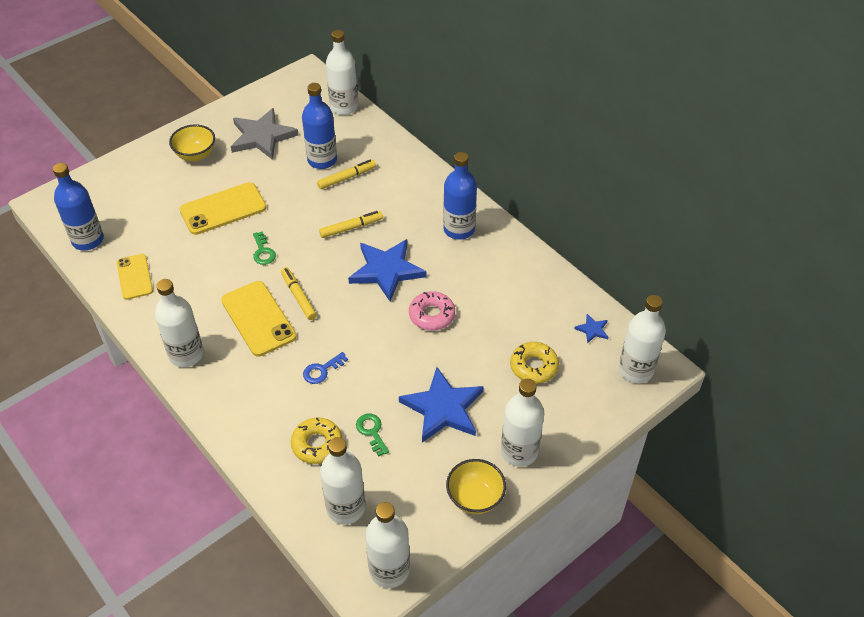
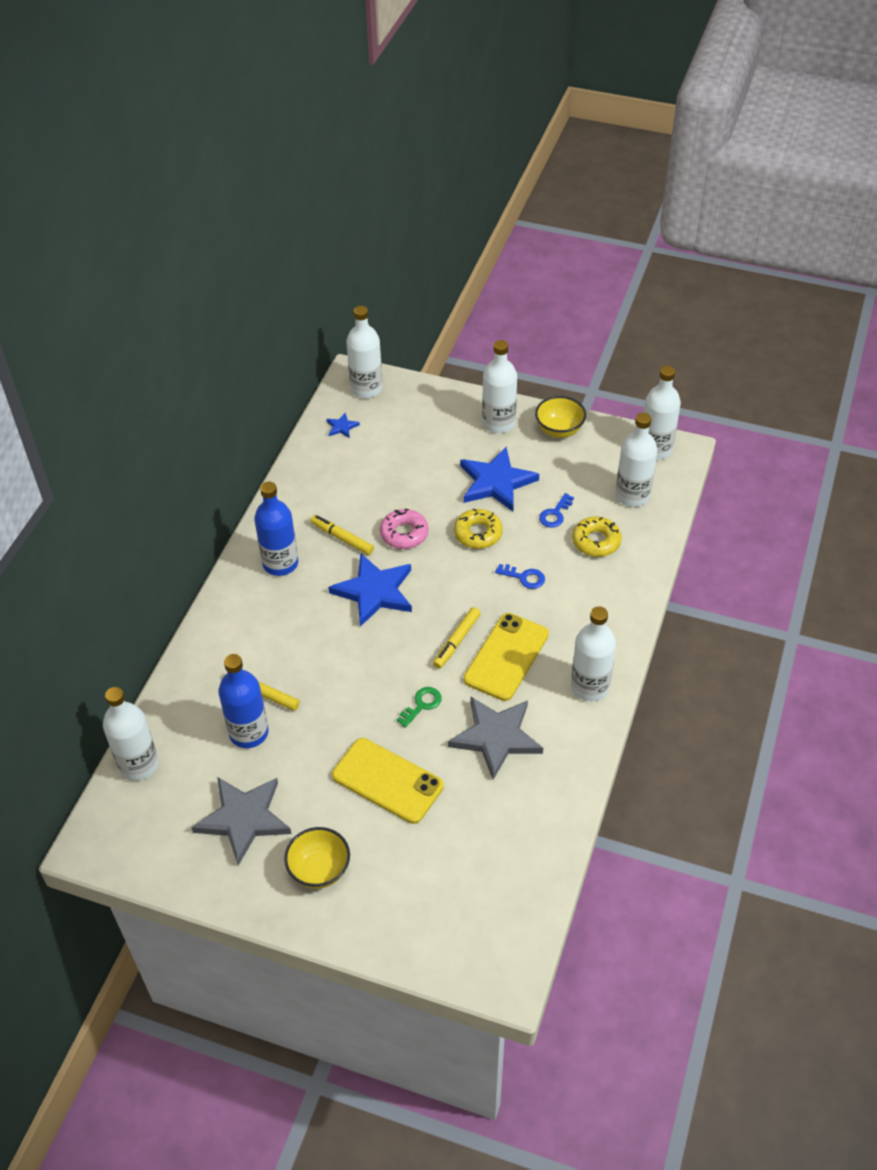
camera: 120 degrees left, 0 degrees up
blue bottle [53,163,104,251] -> none
yellow phone [117,254,153,300] -> none
yellow marker [319,211,383,238] -> yellow marker moved to [311,515,374,555]
green key [356,414,389,456] -> blue key [539,493,574,528]
yellow donut [510,342,559,383] -> yellow donut moved to [454,509,503,549]
none -> grey star [448,696,543,780]

